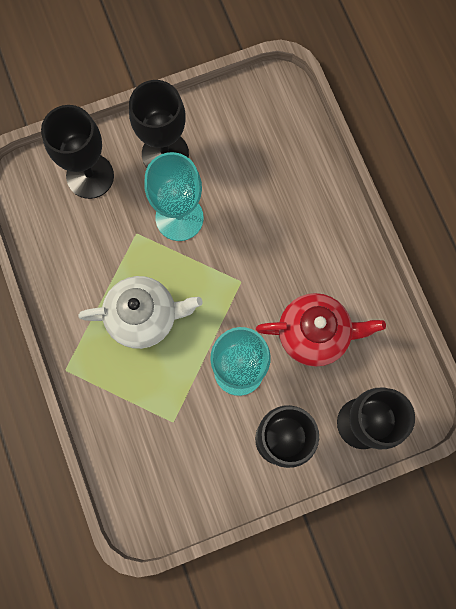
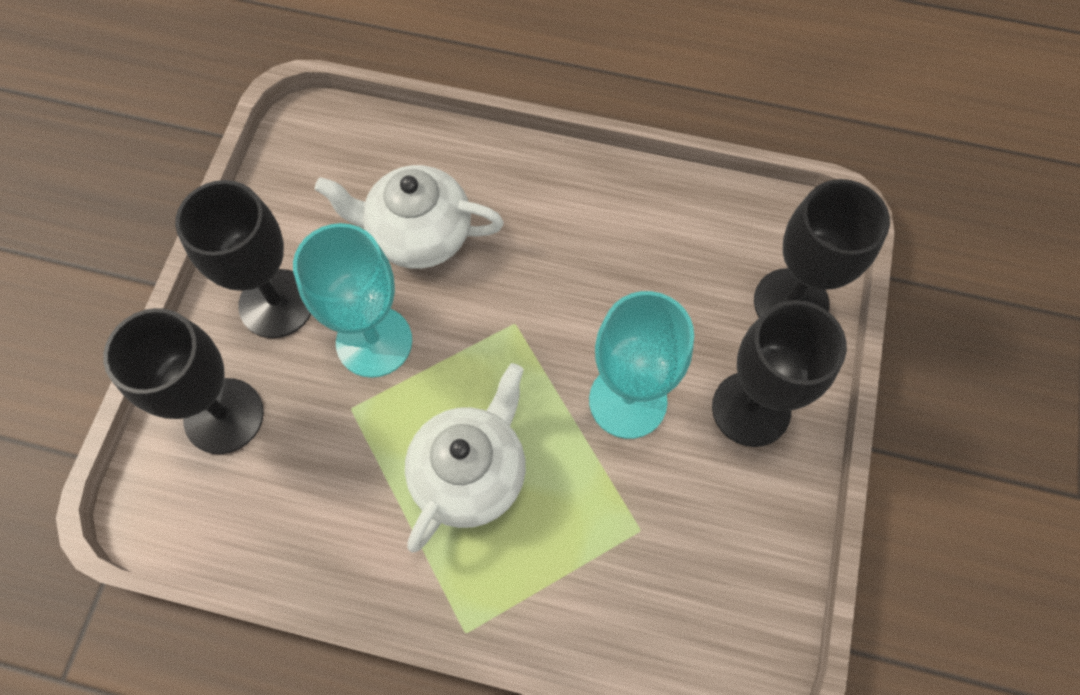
camera: 55 degrees left, 10 degrees down
red teapot [256,293,386,367] -> none
none -> white teapot [315,165,504,269]

